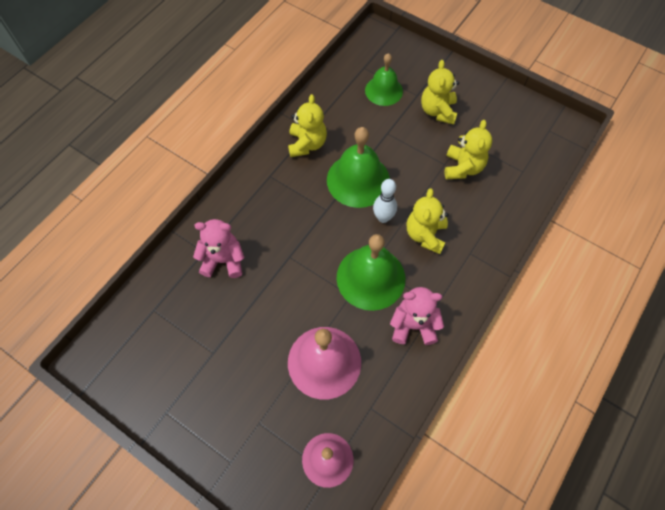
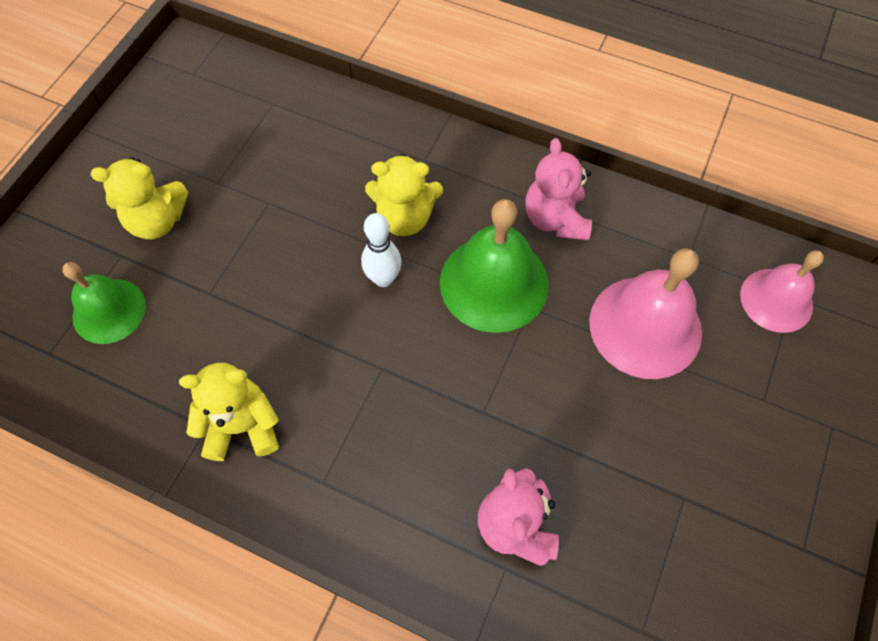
camera: 100 degrees left, 0 degrees up
green bell [327,127,390,208] -> none
yellow teddy bear [444,120,492,179] -> none

